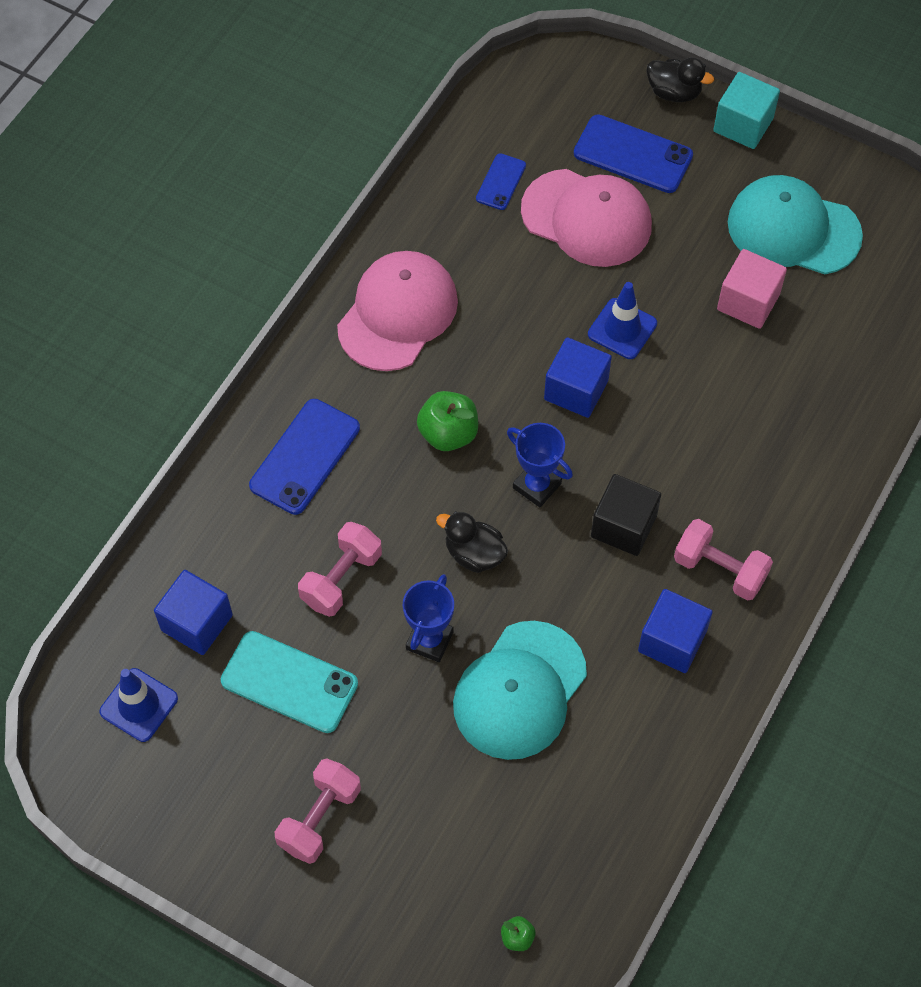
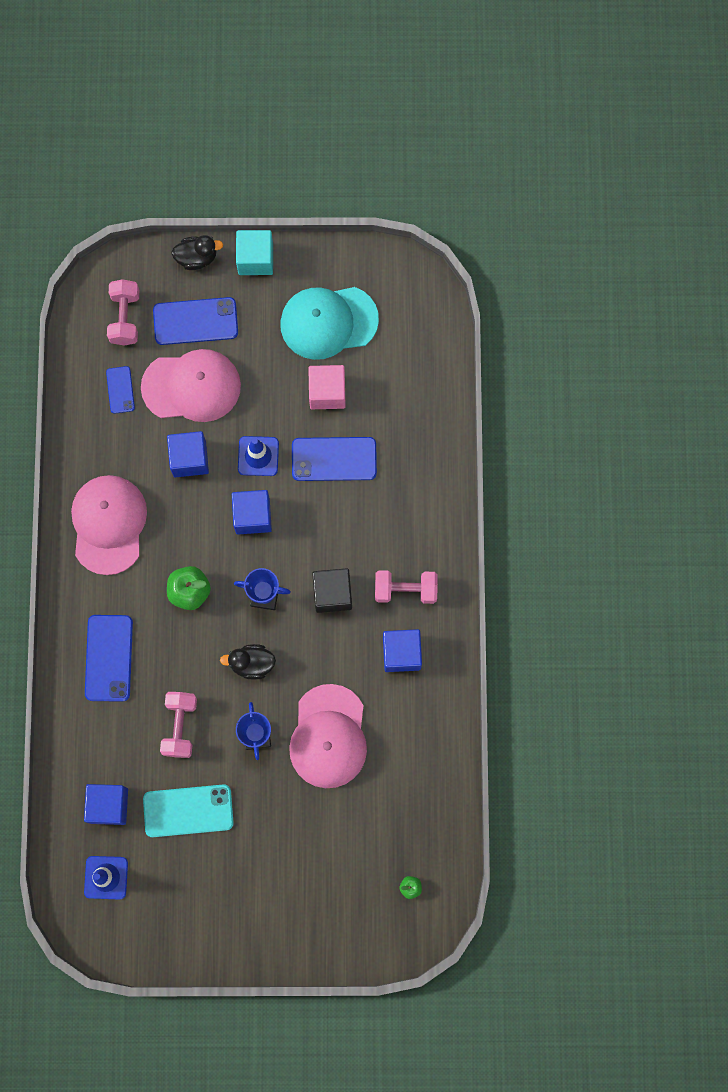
camera: 30 degrees left, 15 degrees up
pink dumbbell [275,758,361,864] -> pink dumbbell moved to [107,279,139,345]
turquoise cap [453,621,587,760] -> pink cap [289,684,367,788]
none -> blue cube [167,431,209,478]
none -> blue phone [292,437,377,481]

